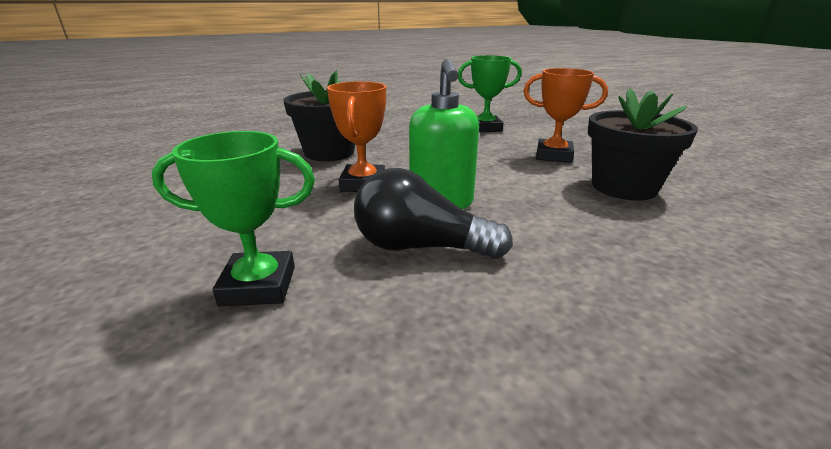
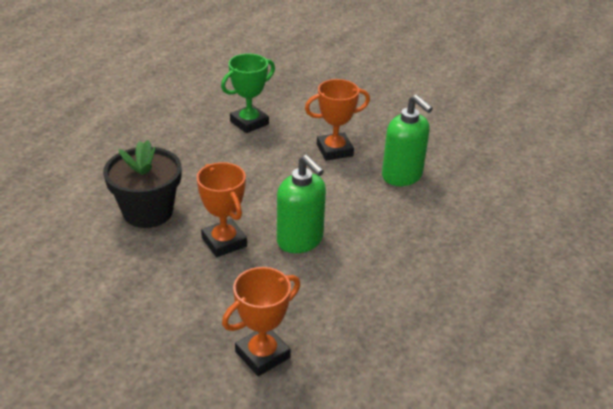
camera: 35 degrees left, 10 degrees up
green trophy [151,131,315,307] -> orange trophy [222,267,300,376]
black light bulb [354,168,513,259] -> none
black flower pot [588,88,698,200] -> green soap dispenser [382,95,433,186]

